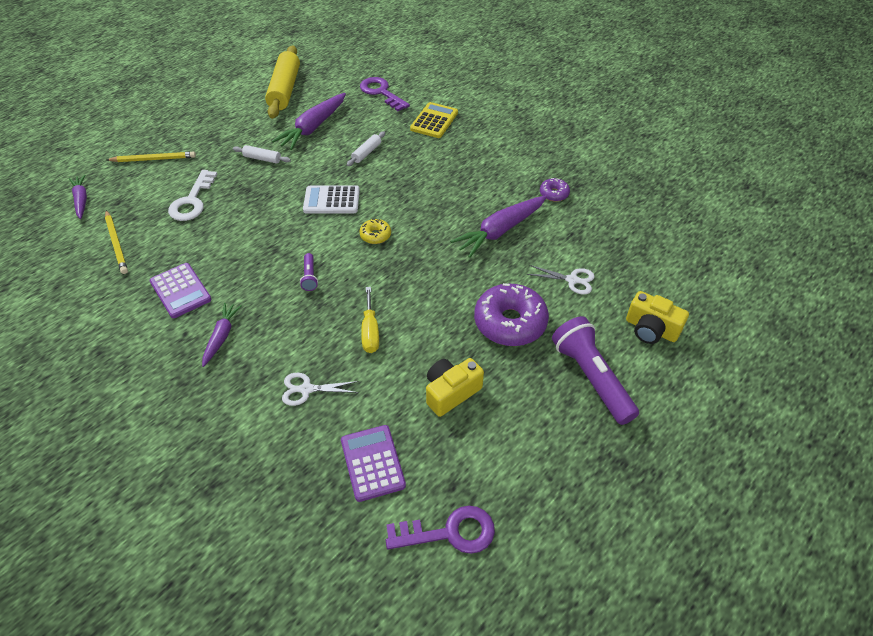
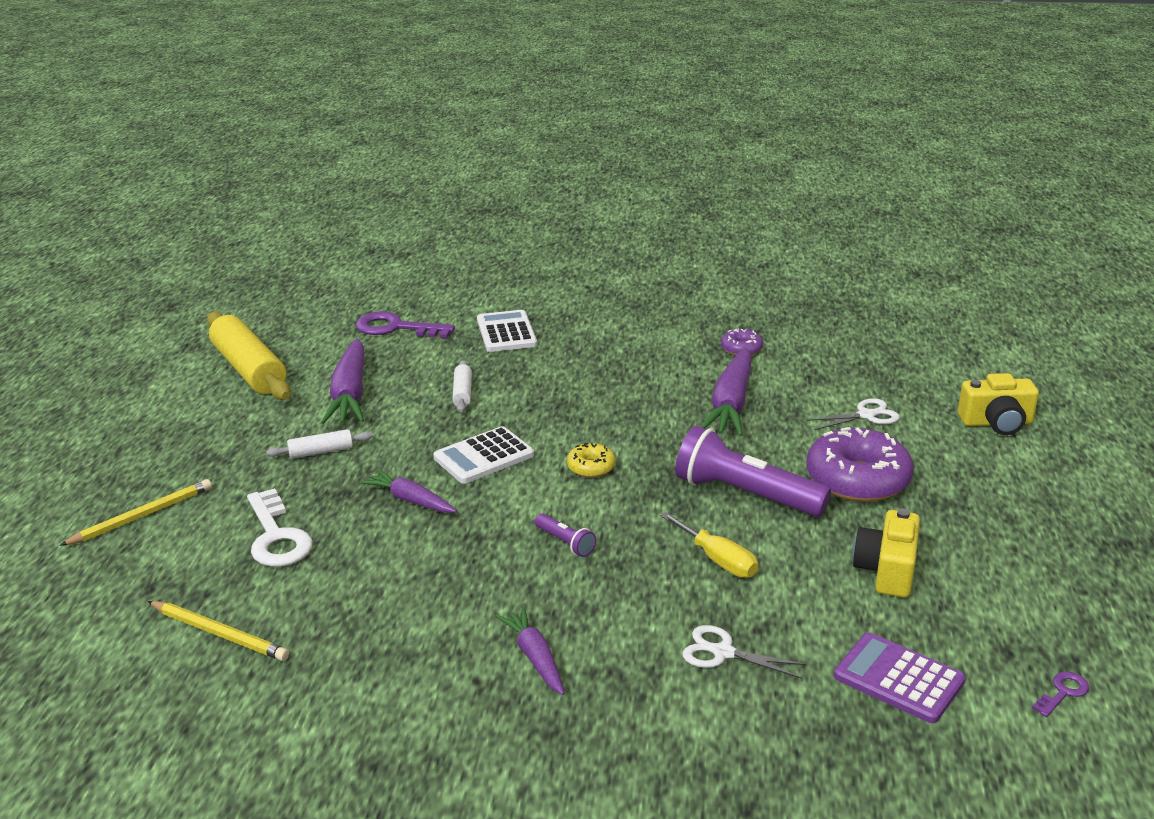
camera: 35 degrees left, 20 degrees down
purple carrot [69,175,87,219] -> purple carrot moved to [360,470,457,513]
purple calculator [150,263,211,318] -> none
white scissors [282,373,359,406] -> white scissors turned 60 degrees clockwise [682,625,807,679]
purple key [385,506,495,554] -> purple key [1032,671,1089,717], size x0.49
yellow calculator [410,102,458,138] -> white calculator [477,310,537,352]
purple flashlight [552,316,639,425] -> purple flashlight moved to [675,426,831,517]

